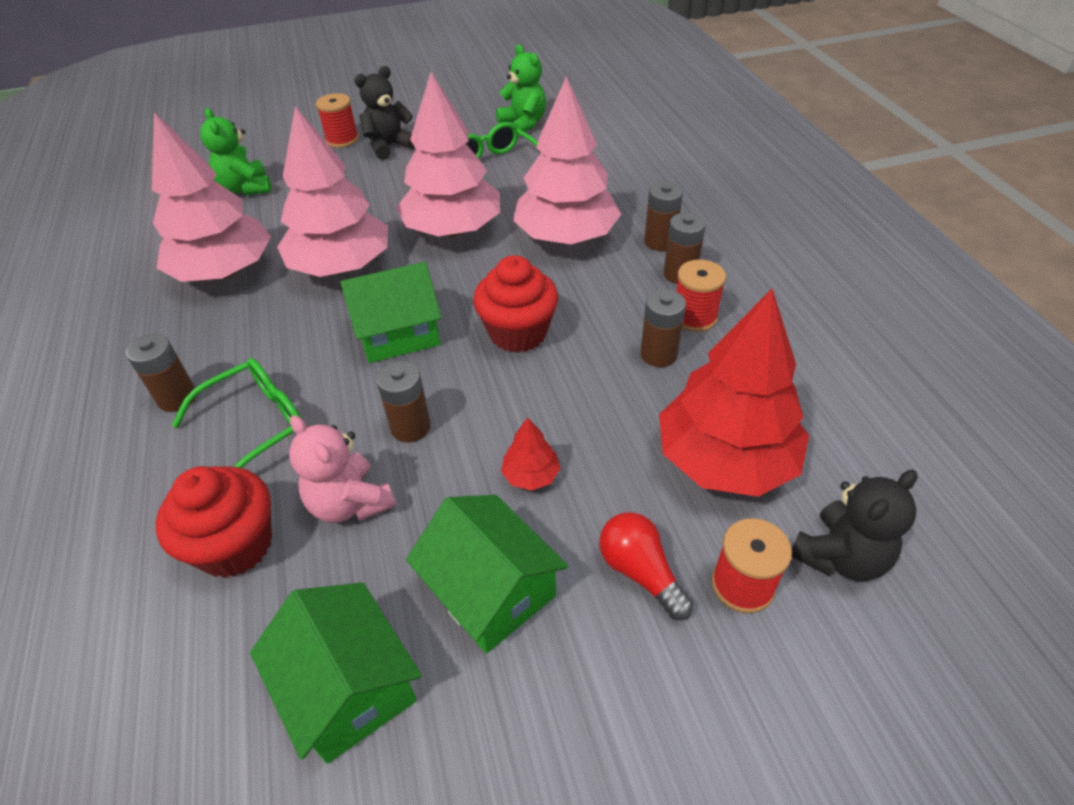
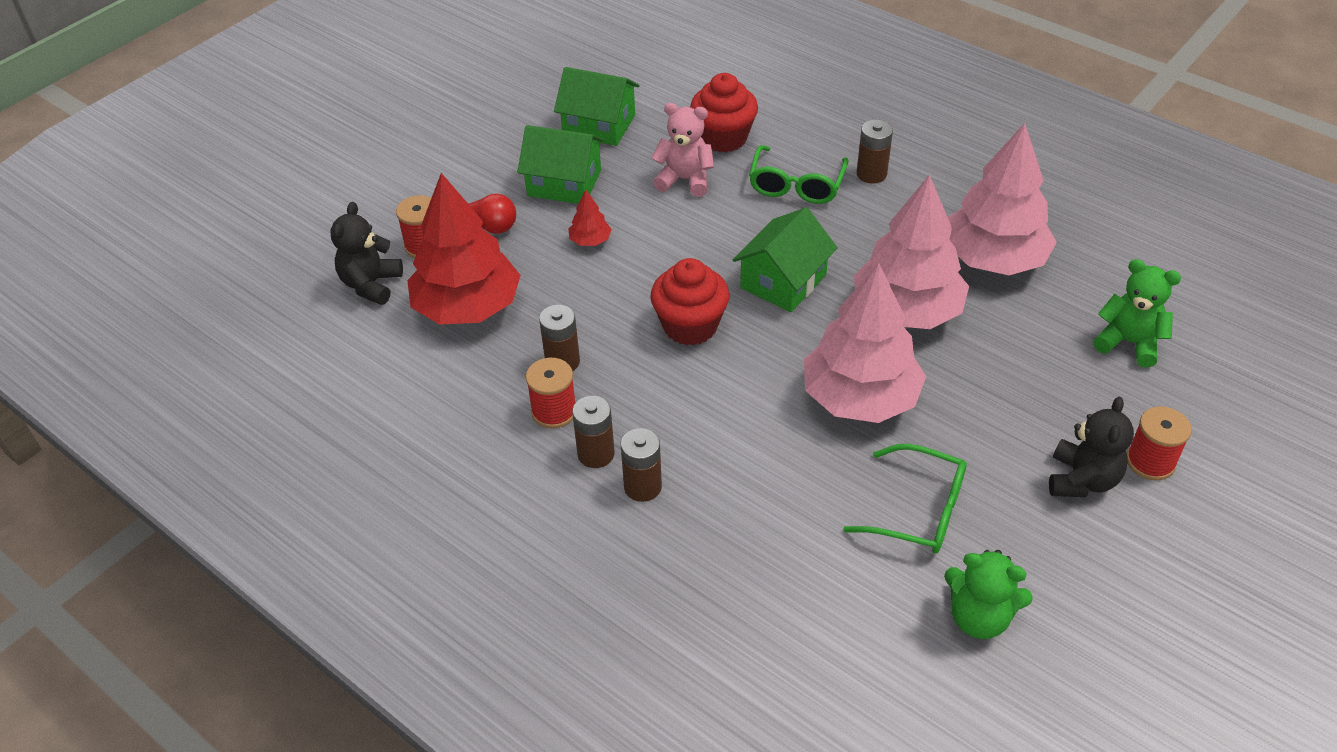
camera: 145 degrees right, 0 degrees up
brown battery [376,361,431,443] -> none
pink tree [513,76,621,244] -> none

